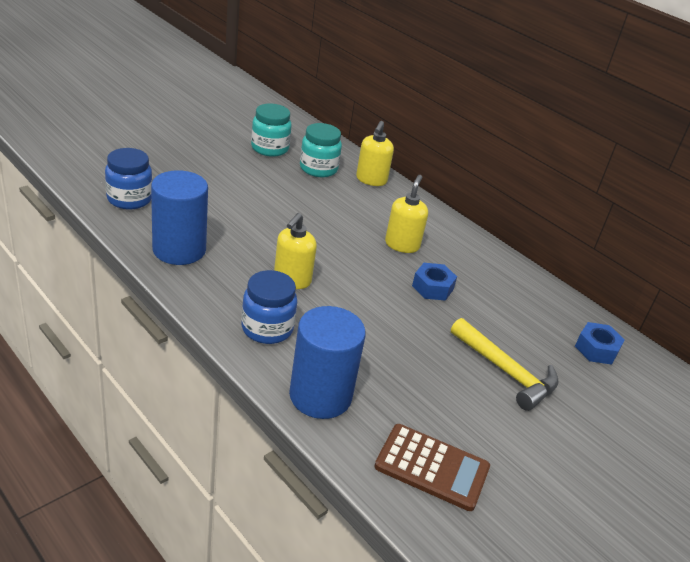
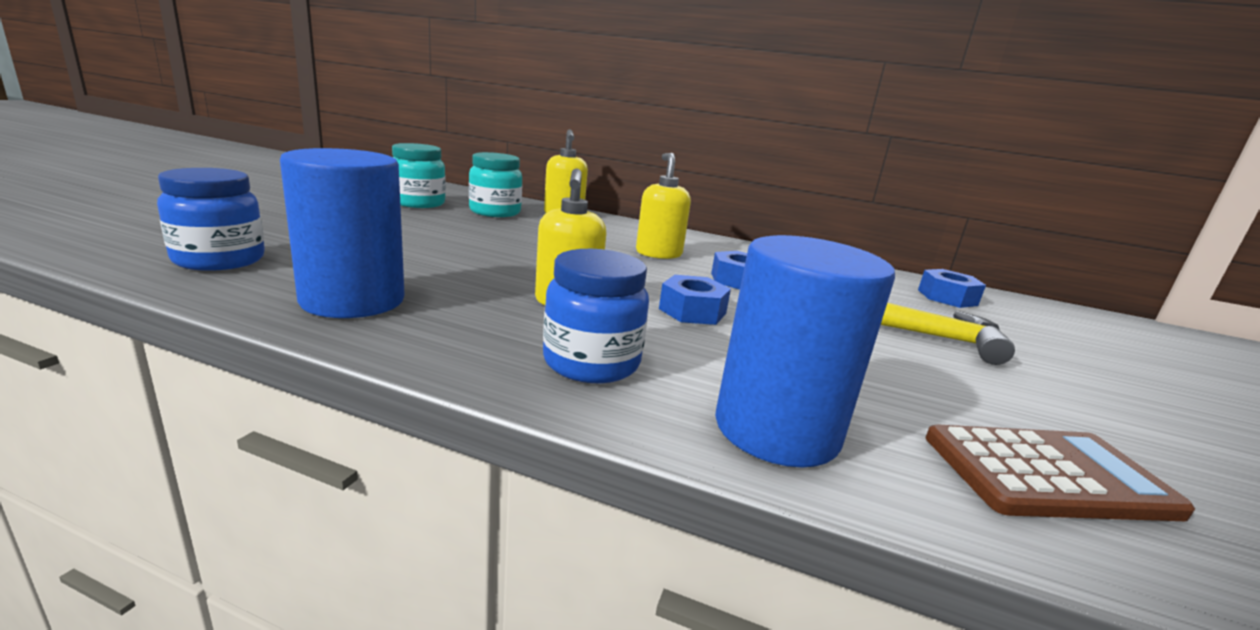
camera: 25 degrees left, 15 degrees down
none -> blue nut [659,275,731,325]

